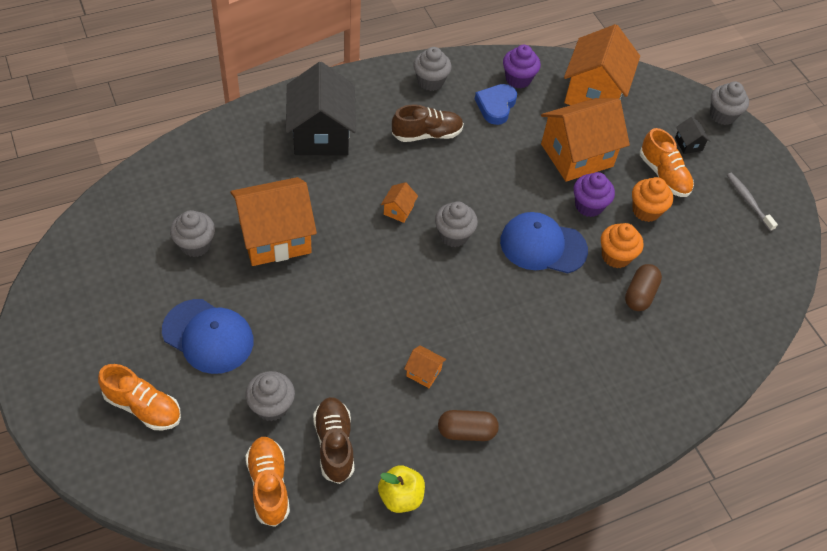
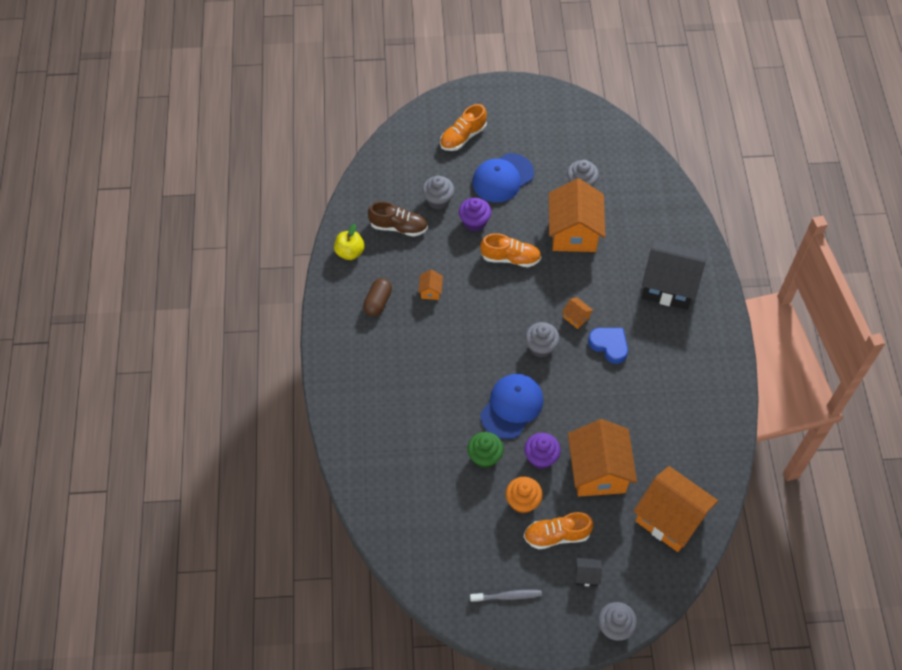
camera: 115 degrees right, 5 degrees up
orange shoe [245,437,290,527] -> orange shoe moved to [480,233,541,267]
brown shoe [392,104,464,142] -> none
orange house [404,345,446,388] -> orange house turned 45 degrees counterclockwise [418,270,443,300]
grey cupcake [413,47,452,91] -> none
blue heart [475,84,517,125] -> blue heart moved to [588,328,628,364]
purple cupcake [503,45,541,89] -> purple cupcake moved to [459,198,491,232]
orange cupcake [601,223,643,268] -> green cupcake [467,432,504,468]
brown capsule [625,264,662,311] -> none

